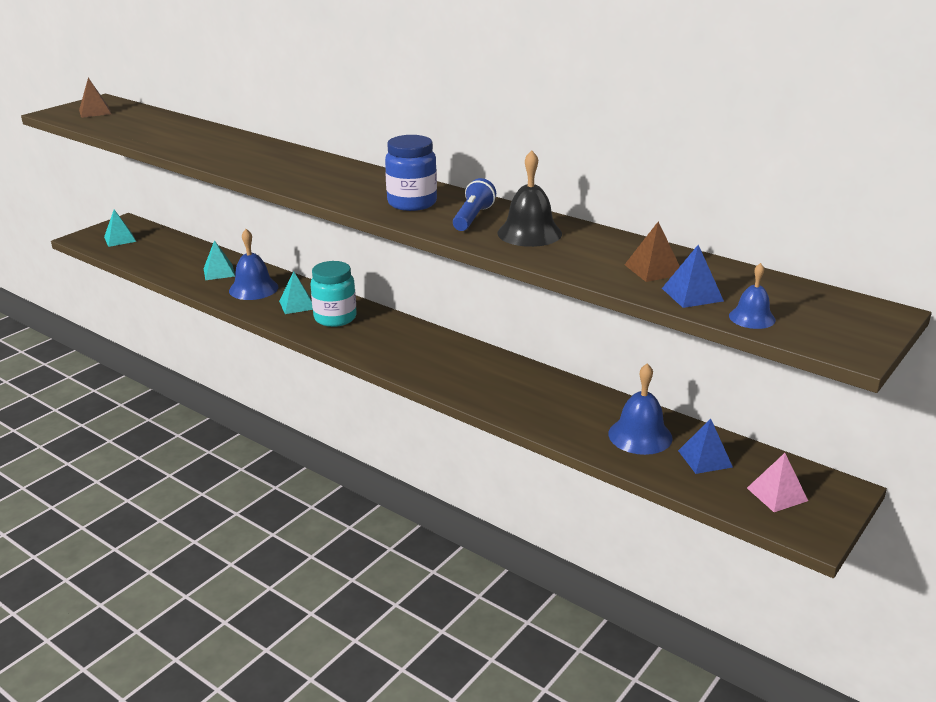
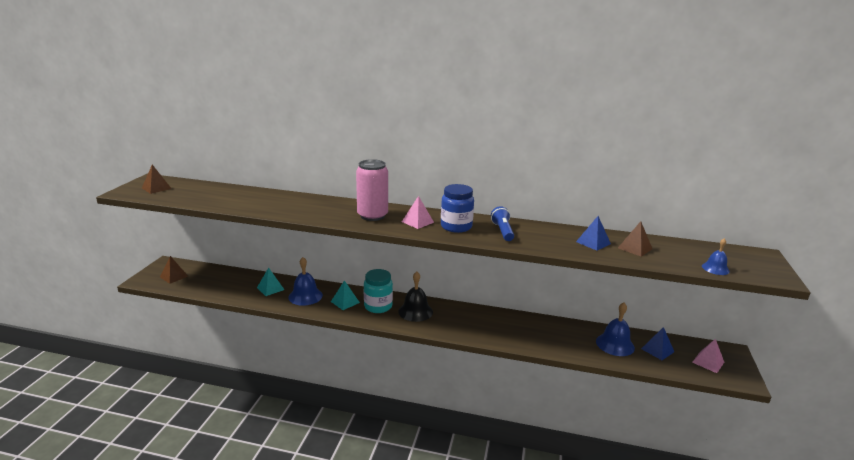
camera: 25 degrees left, 5 degrees down
turquoise pyramid [104,209,136,247] -> brown pyramid [160,256,188,284]
black bell [497,150,562,247] -> black bell moved to [398,271,433,322]
blue pyramid [662,245,724,308] -> blue pyramid moved to [576,216,611,251]
none -> pink can [356,159,388,221]
none -> pink pyramid [402,196,434,229]

